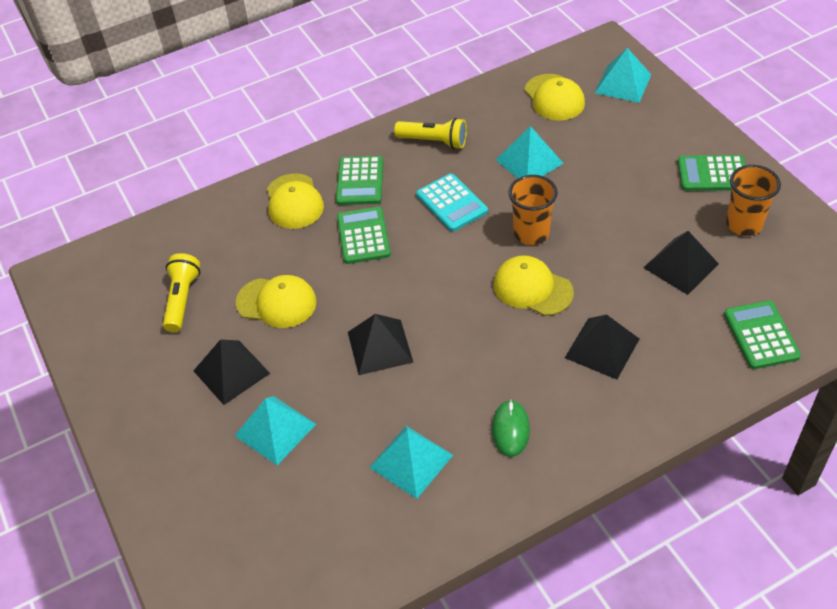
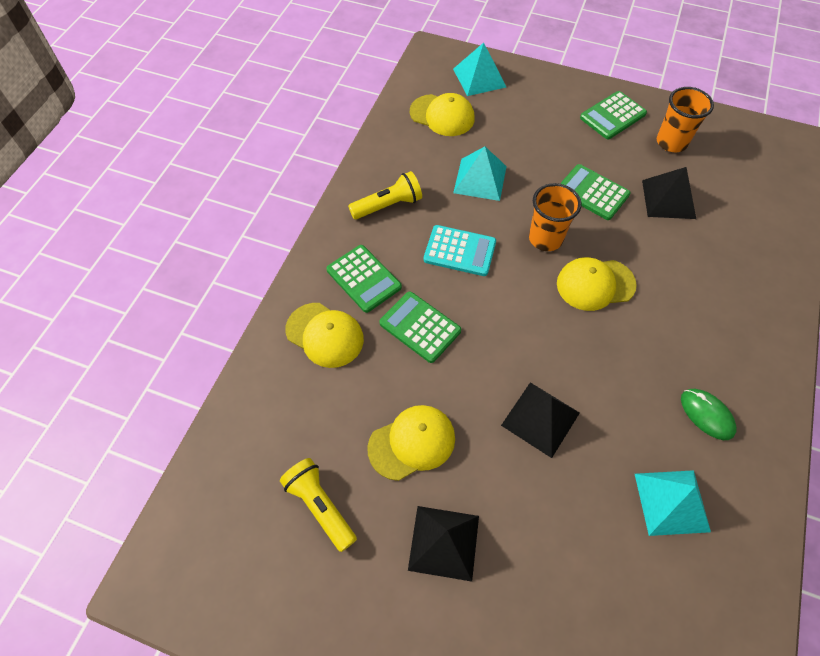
camera: 45 degrees left, 10 degrees up
turquoise pyramid [234,396,316,465] -> none
black pyramid [565,314,639,380] -> none
green calculator [724,300,801,369] -> green calculator moved to [560,164,631,220]

